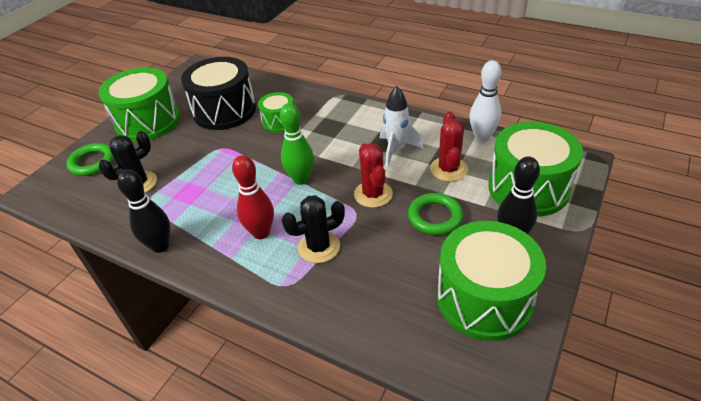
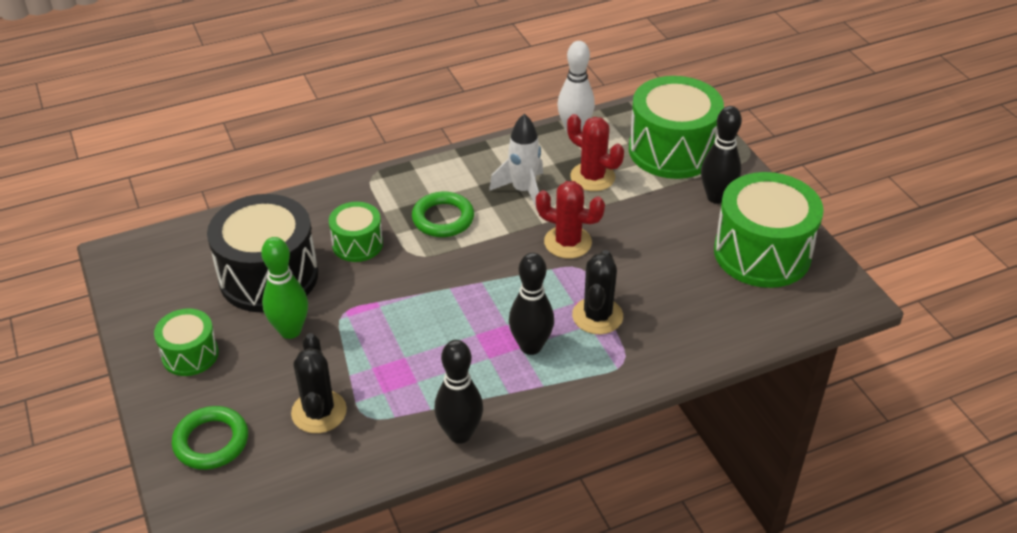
camera: 55 degrees left, 0 degrees up
green drum [98,67,180,142] -> green drum [154,308,219,376], size x0.53
red bowling pin [232,155,274,239] -> black bowling pin [509,253,554,355]
green bowling pin [280,103,314,185] -> green bowling pin moved to [261,237,308,339]
green ring [408,193,463,235] -> green ring moved to [412,192,474,237]

